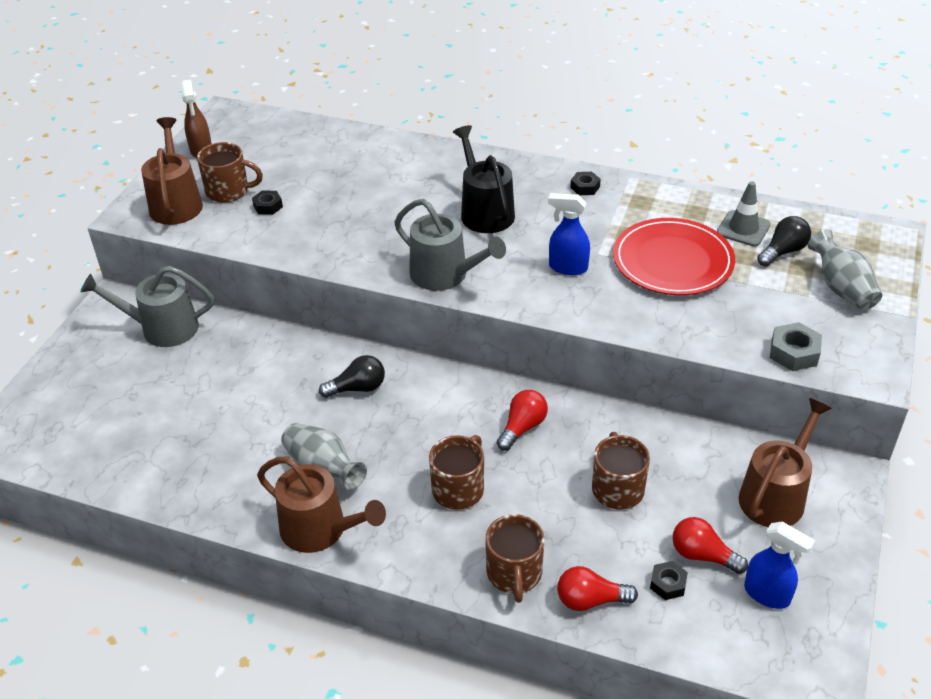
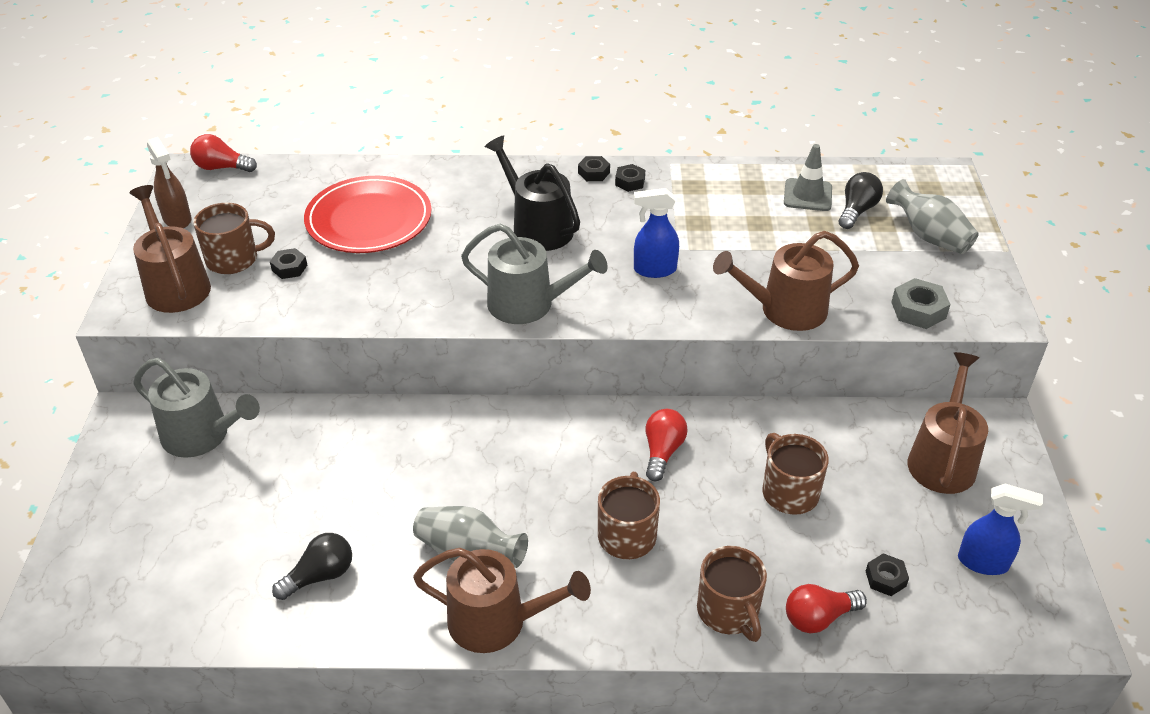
camera: 20 degrees left, 0 degrees up
grey watering can [81,266,214,347] -> grey watering can turned 135 degrees counterclockwise [133,358,260,458]
black light bulb [319,355,385,398] -> black light bulb moved to [272,533,352,600]
red plate [613,218,735,295] -> red plate moved to [304,176,432,253]
red light bulb [672,517,748,574] -> red light bulb moved to [190,134,257,172]
none -> black nut [578,156,610,181]
none -> brown watering can [713,231,859,331]

